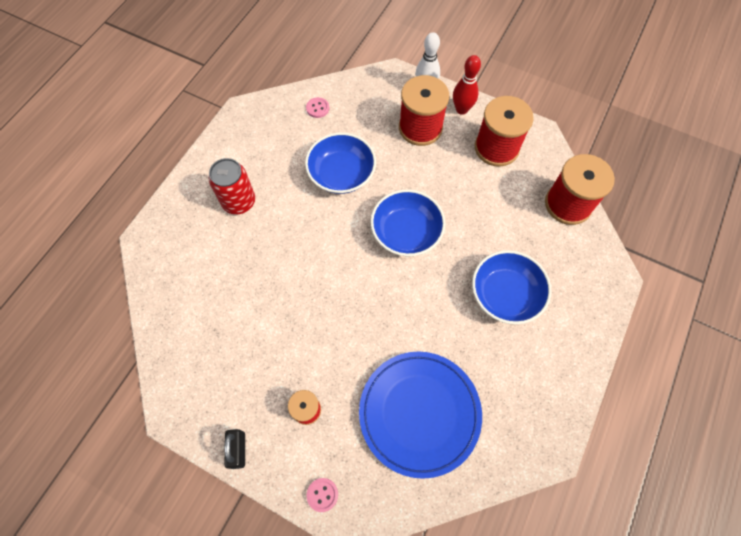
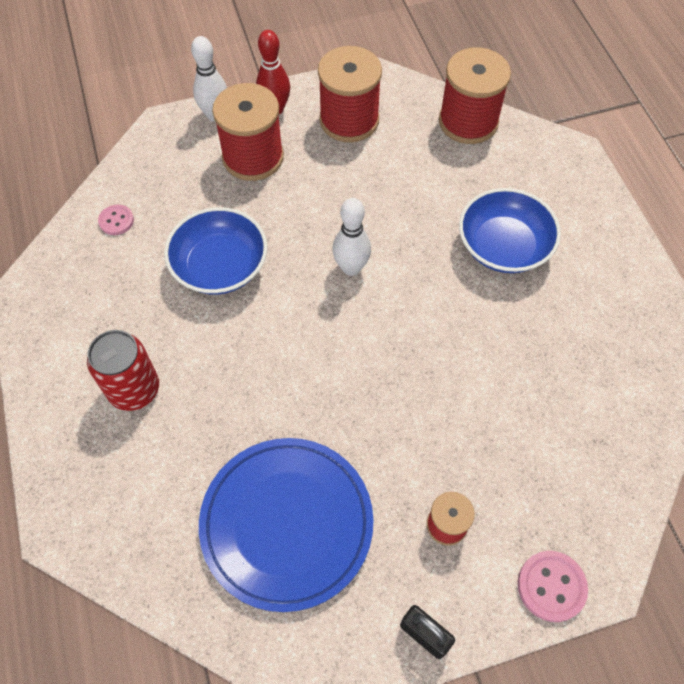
camera: 45 degrees left, 5 degrees down
pink button [307,478,338,512] -> pink button [518,551,588,622], size x1.55
blue plate [359,352,482,479] -> blue plate moved to [199,438,374,612]
blue bowl [371,189,446,256] -> white bowling pin [332,198,371,276]

